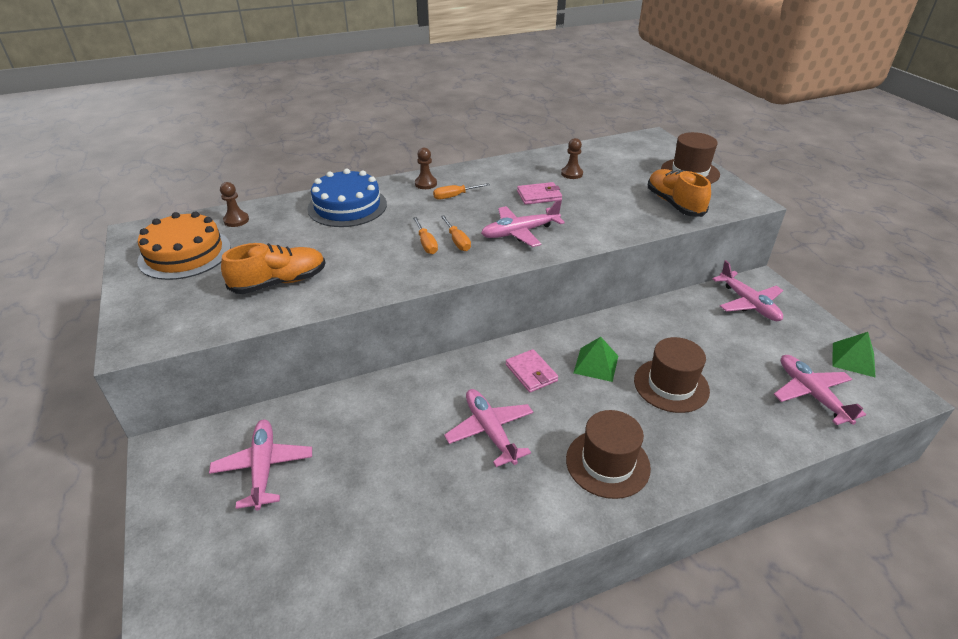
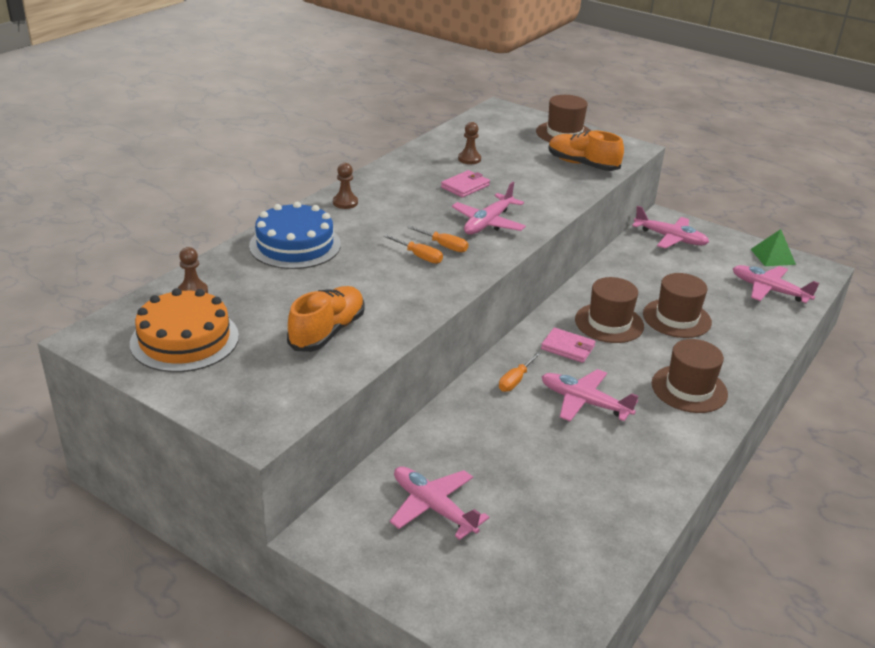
camera: 35 degrees left, 5 degrees down
orange screwdriver [433,183,490,200] -> orange screwdriver moved to [499,352,541,392]
green pyramid [574,337,618,382] -> brown hat [575,277,644,343]

